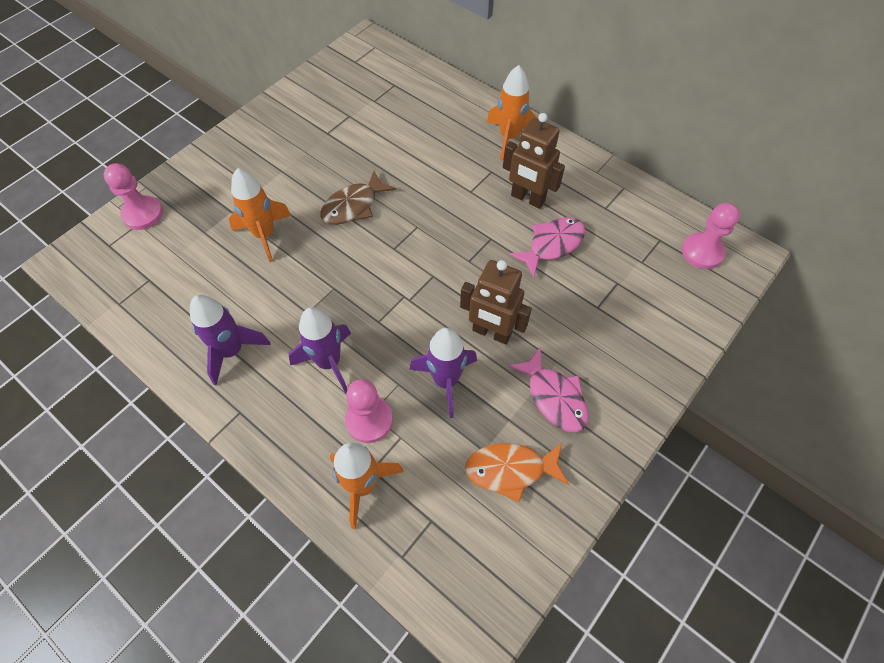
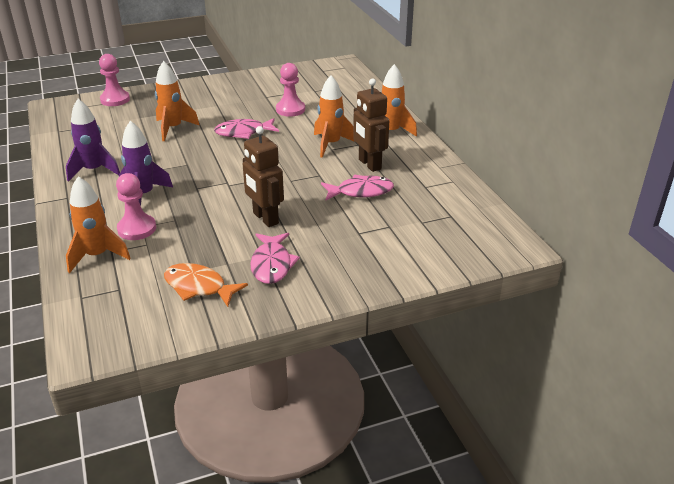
camera: 30 degrees right, 25 degrees down
brown fish [320,171,396,225] -> pink fish [214,118,279,139]
purple rocket [409,328,477,418] -> none
pink pawn [682,203,740,269] -> pink pawn moved to [276,63,305,117]
none -> orange rocket [314,75,355,158]

